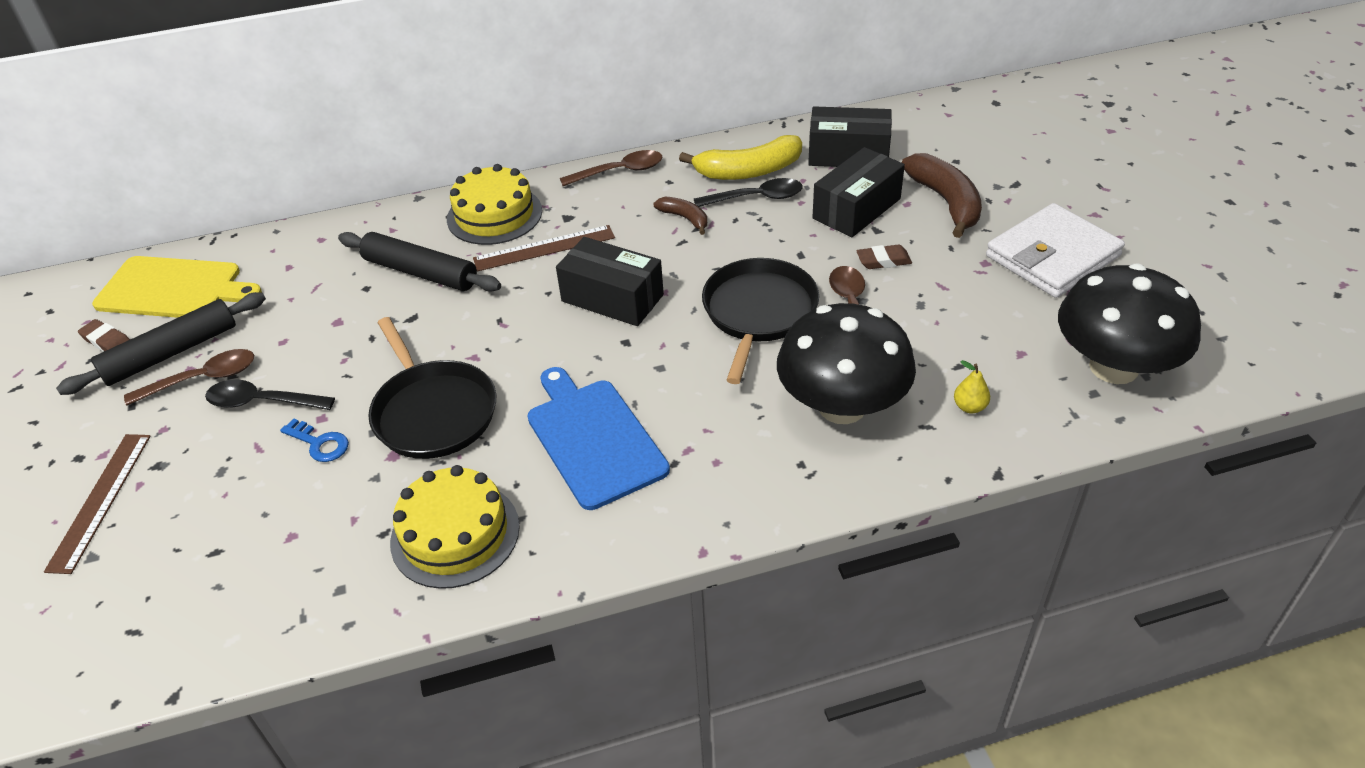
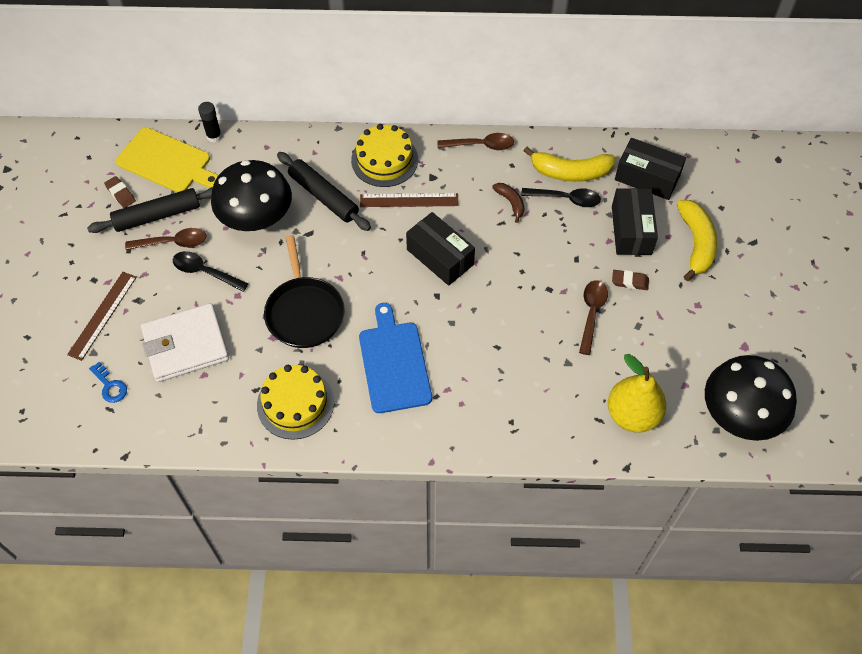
camera: 15 degrees right, 15 degrees up
blue key [280,418,349,462] -> blue key moved to [89,362,127,403]
black pan [702,258,819,384] -> none
black mushroom [777,303,916,424] -> black mushroom moved to [211,160,292,231]
black box [812,147,905,237] -> black box turned 60 degrees counterclockwise [612,188,658,255]
brown banana [902,153,982,238] -> yellow banana [677,200,717,281]
yellow pear [954,360,990,414] -> yellow pear [608,354,666,433], size x2.47
white wallet [986,203,1125,298] -> white wallet moved to [141,303,229,382]
none -> black glue stick [198,102,222,142]

